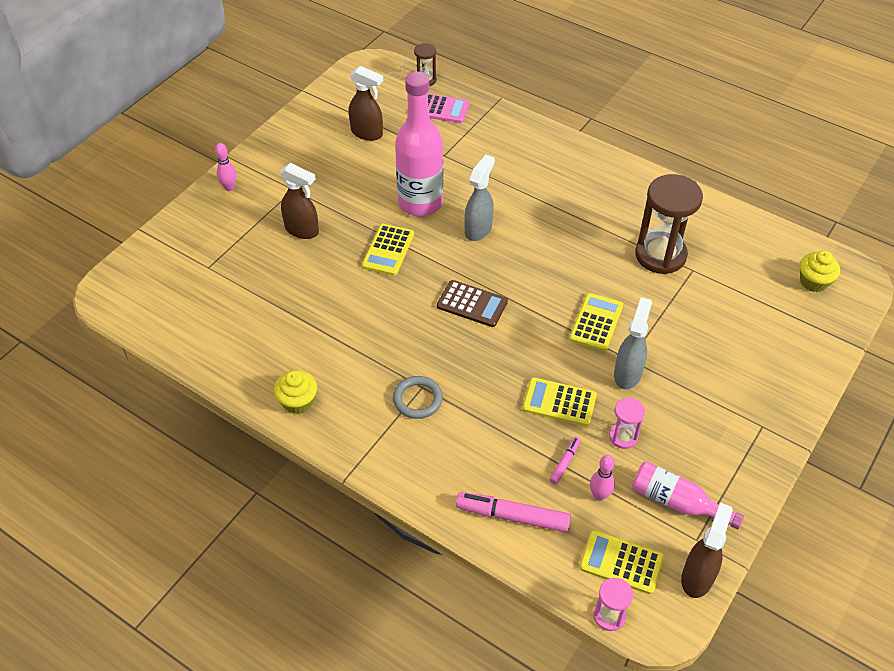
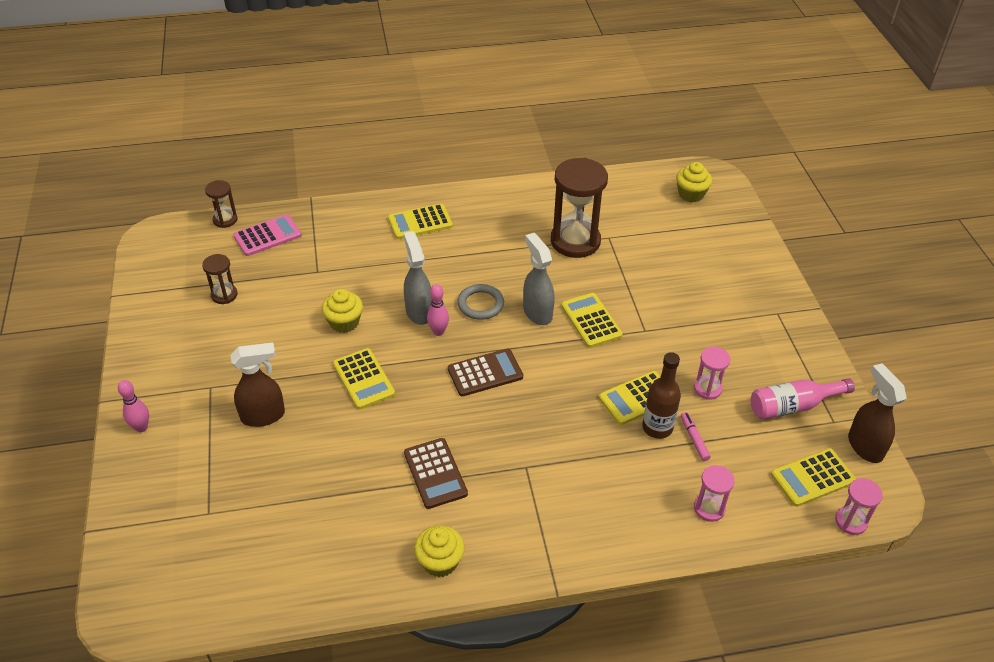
camera: 45 degrees left, 5 degrees down
brown spray bottle [349,66,383,141] -> brown hourglass [202,254,238,304]
grey ring [393,376,443,419] -> grey ring moved to [457,284,504,320]
pink bottle [395,72,443,216] -> yellow cupcake [322,289,363,333]
pink marker [456,492,571,532] -> pink hourglass [694,465,735,522]
pink bowling pin [590,455,615,501] -> pink bowling pin moved to [427,284,449,336]
grey spray bottle [614,297,652,389] -> grey spray bottle moved to [523,233,555,325]
none -> yellow calculator [388,204,453,239]
none -> brown calculator [404,438,468,509]
none -> brown bottle [642,352,681,439]

